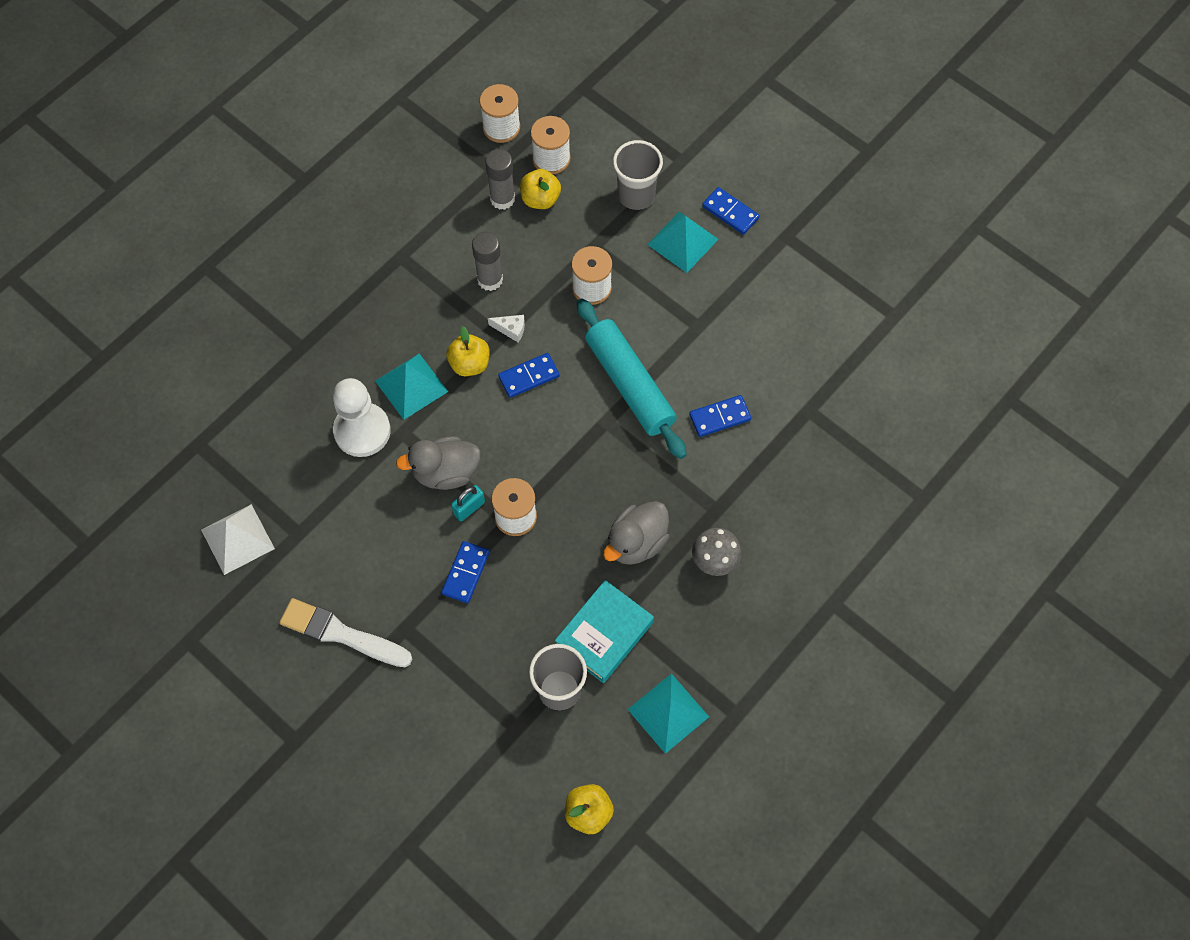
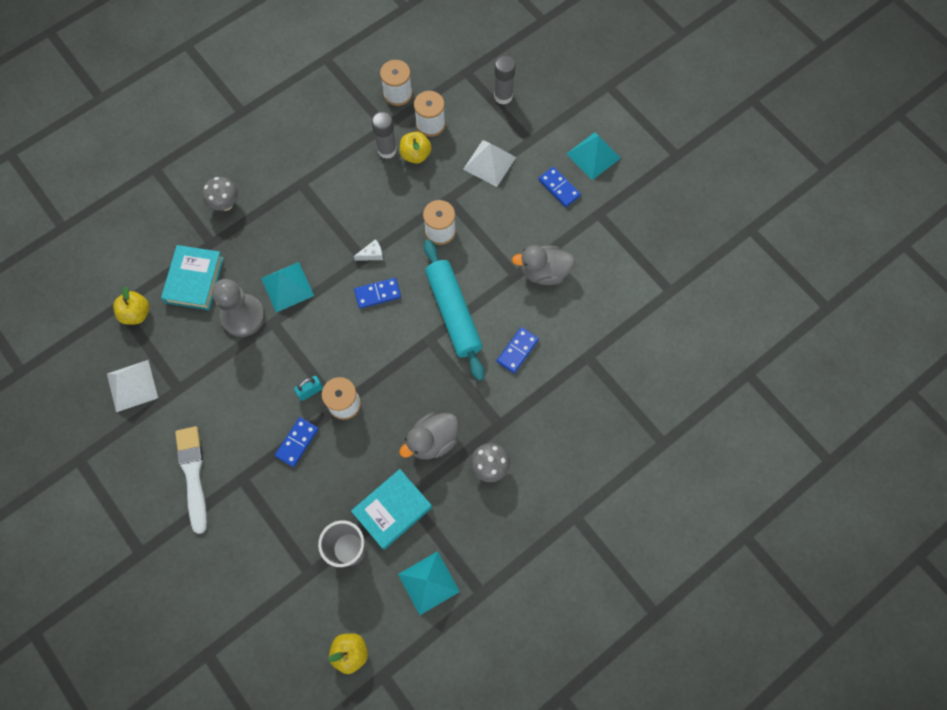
camera: 10 degrees right, 5 degrees up
white brush [279,598,413,667] -> white brush turned 45 degrees clockwise [175,426,207,534]
white pawn [333,378,391,457] -> grey pawn [212,279,265,337]
grey duck [396,436,481,490] -> grey duck moved to [512,245,575,285]
yellow apple [446,326,490,376] -> yellow apple moved to [113,286,149,325]
grey glue stick [472,232,503,291] -> grey glue stick moved to [494,56,516,105]
white cheese [488,315,525,342] -> white cheese turned 45 degrees counterclockwise [354,239,383,261]
grey cup [613,140,663,210] -> white pyramid [463,140,516,187]
turquoise pyramid [647,212,719,273] -> turquoise pyramid moved to [566,132,621,180]
blue domino [689,395,751,437] -> blue domino turned 45 degrees counterclockwise [497,327,539,373]
none -> turquoise book [161,245,224,310]
none -> grey mushroom [202,177,238,211]

